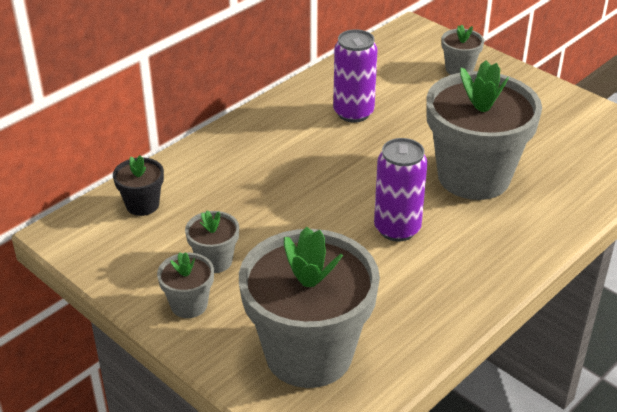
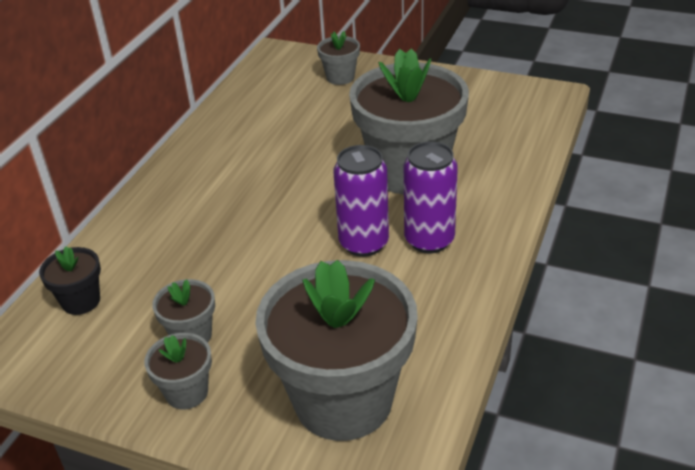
camera: 20 degrees left, 0 degrees up
purple can [333,29,377,122] -> purple can moved to [404,141,458,253]

